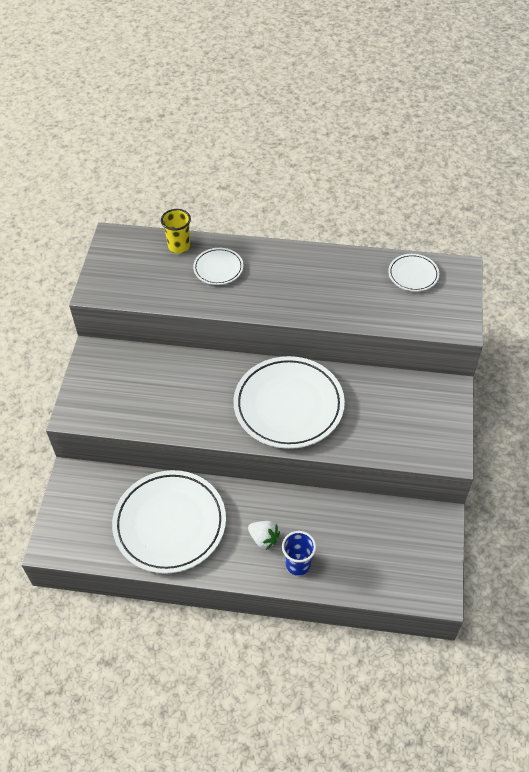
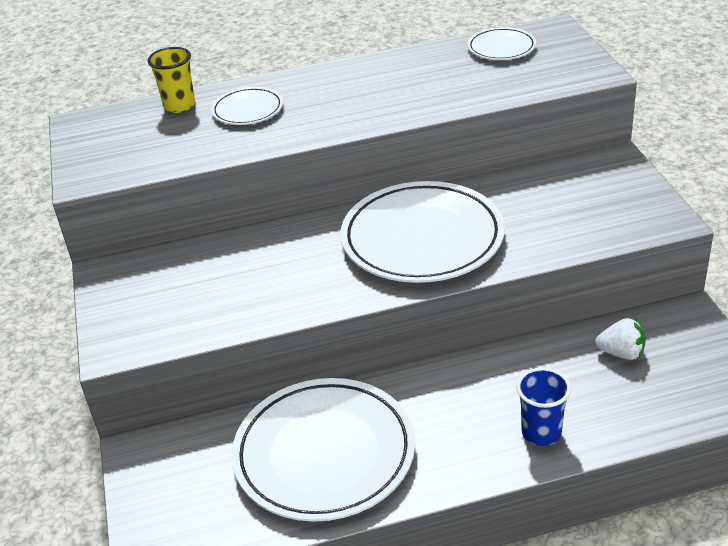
camera: 20 degrees left, 15 degrees down
white strawberry [248,521,280,550] -> white strawberry moved to [595,318,646,360]

